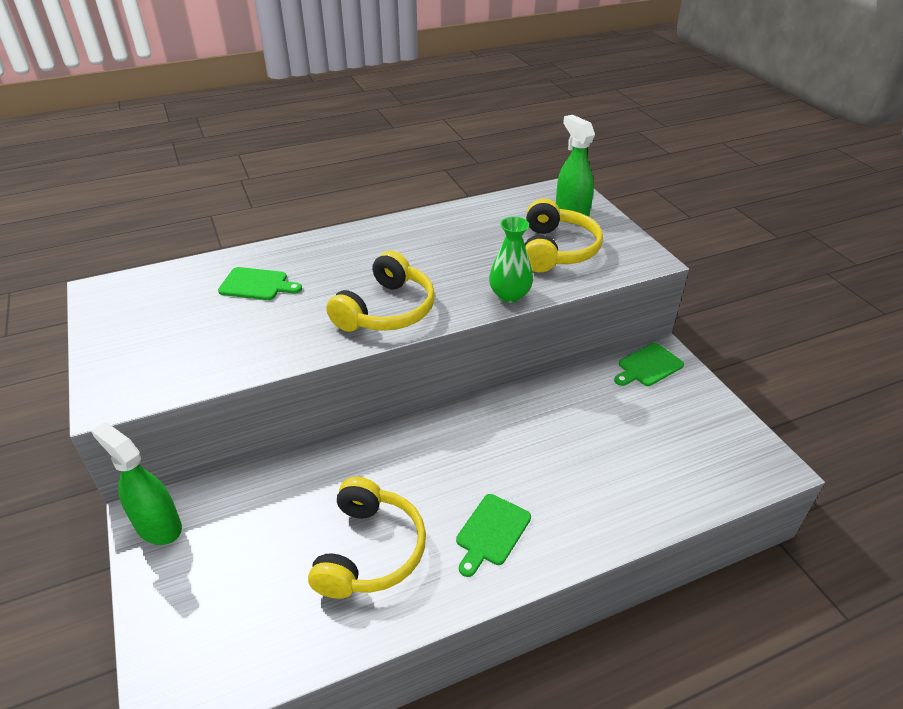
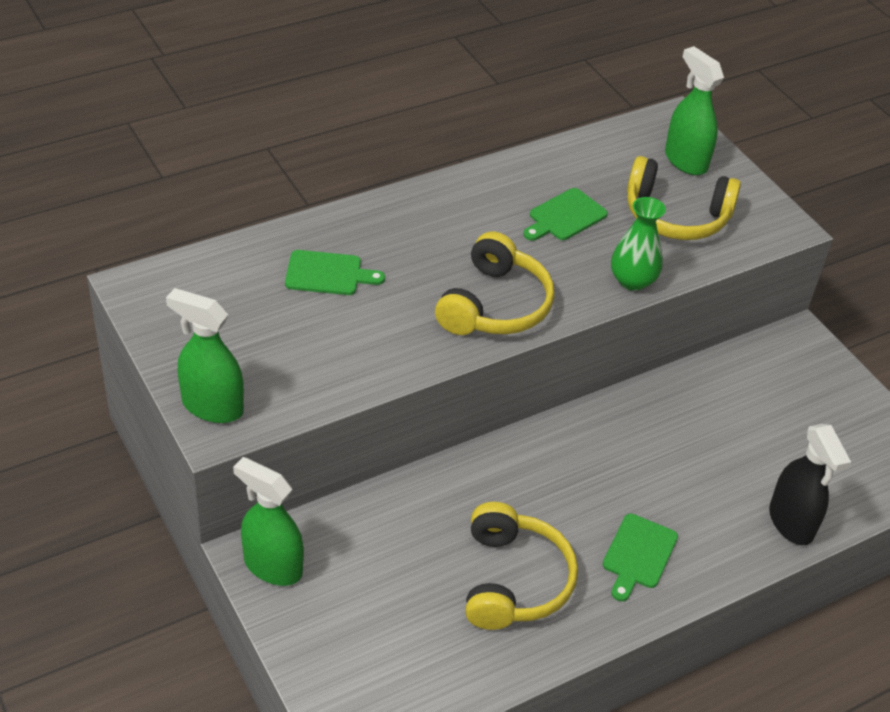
camera: 10 degrees left, 5 degrees up
yellow headphones [525,198,603,272] -> yellow headphones turned 105 degrees clockwise [627,156,741,240]
green cutting board [614,343,684,386] -> green cutting board moved to [523,188,608,241]
none -> green spray bottle [166,288,244,423]
none -> black spray bottle [769,424,851,545]

